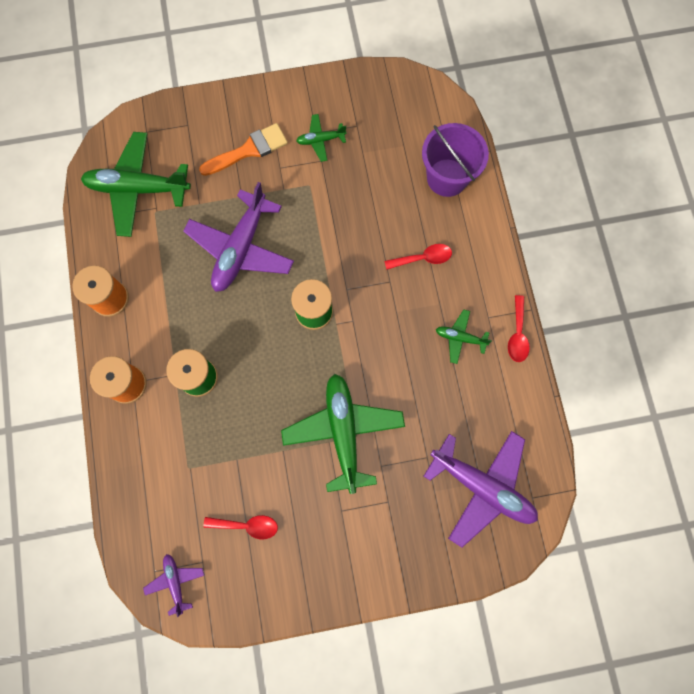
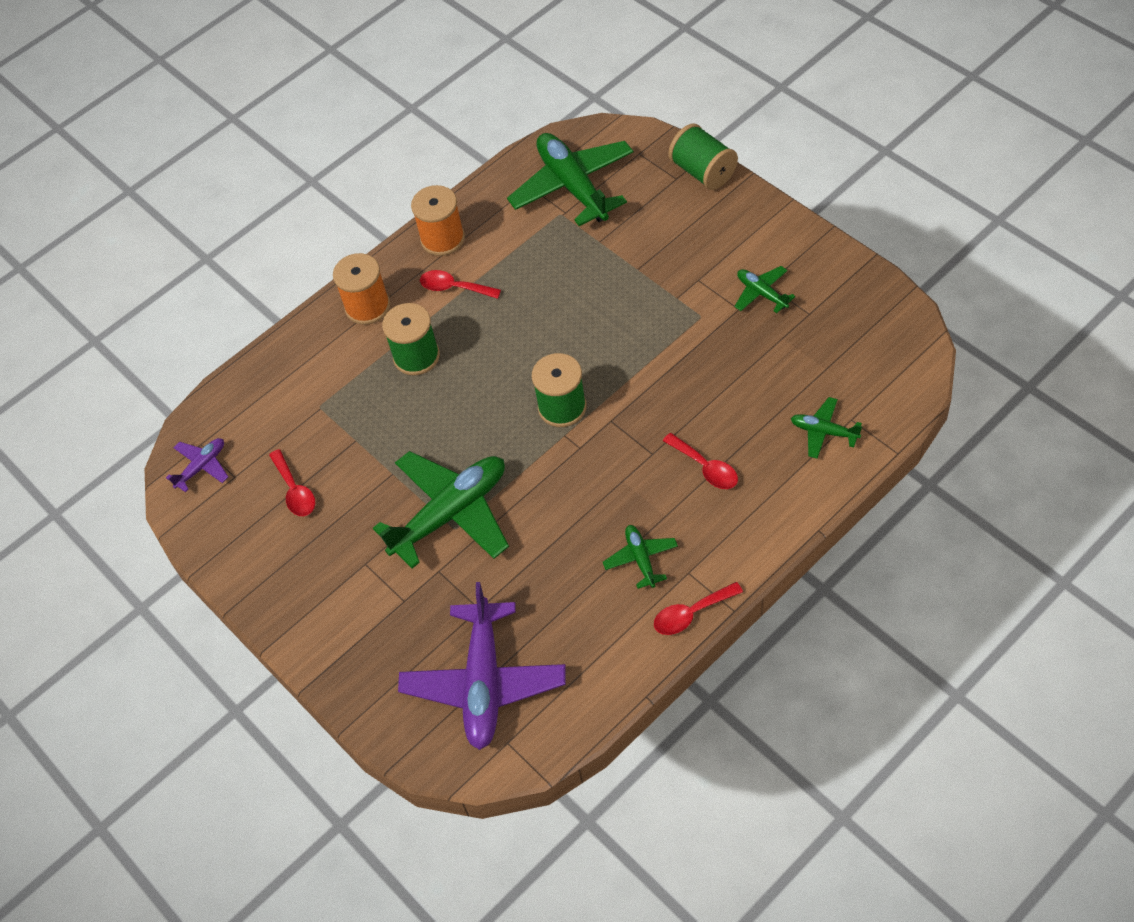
camera: 65 degrees right, 20 degrees down
purple plane [183,182,294,292] -> none
orange brush [199,123,288,176] -> none
purple bucket [422,123,489,197] -> green plane [791,397,862,459]
none -> red spoon [420,270,501,299]
none -> green spool [668,123,738,190]

